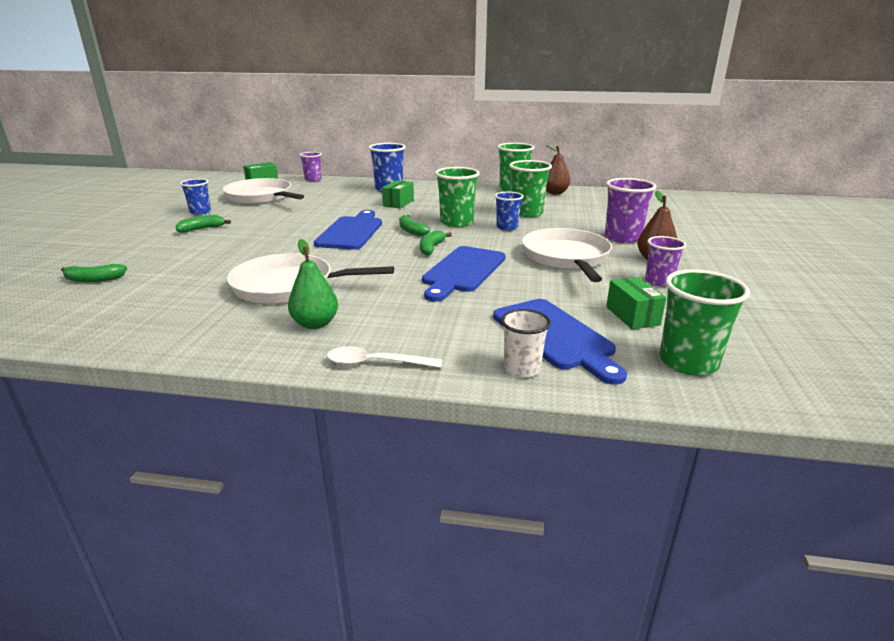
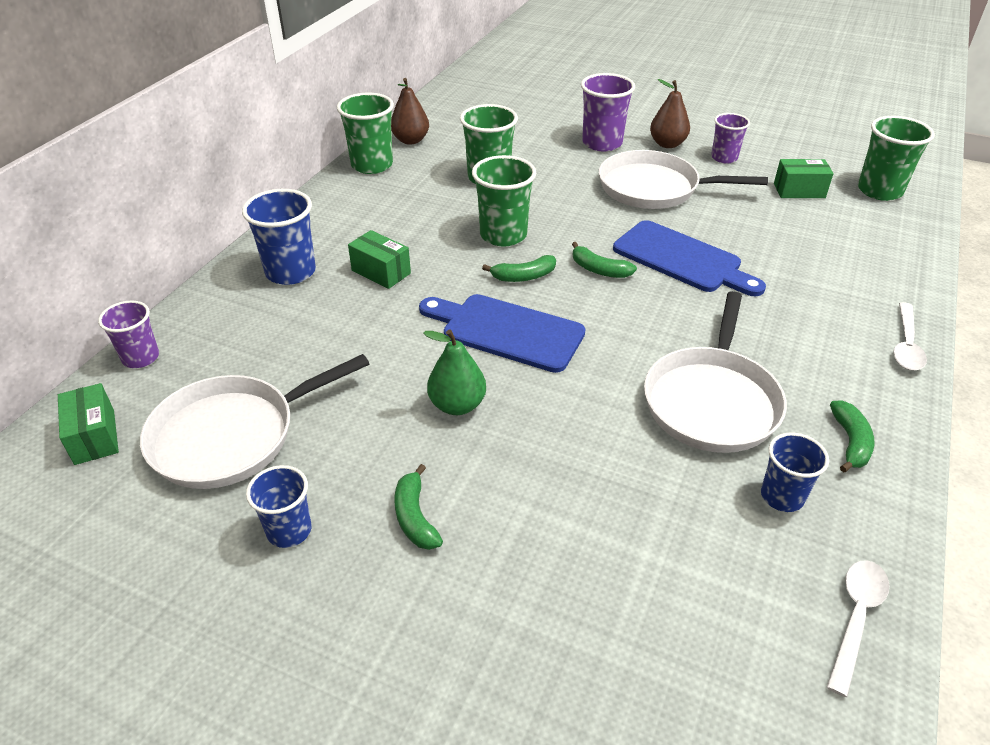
camera: 75 degrees left, 15 degrees up
green banana [61,264,127,282] -> green banana moved to [830,400,874,472]
green pear [288,239,338,329] -> green pear moved to [423,329,486,415]
blue cutting board [493,299,627,385] -> none
blue cup [495,191,523,231] -> blue cup moved to [761,433,829,512]
white cup [501,309,551,378] -> none
none -> white spoon [827,560,889,697]

